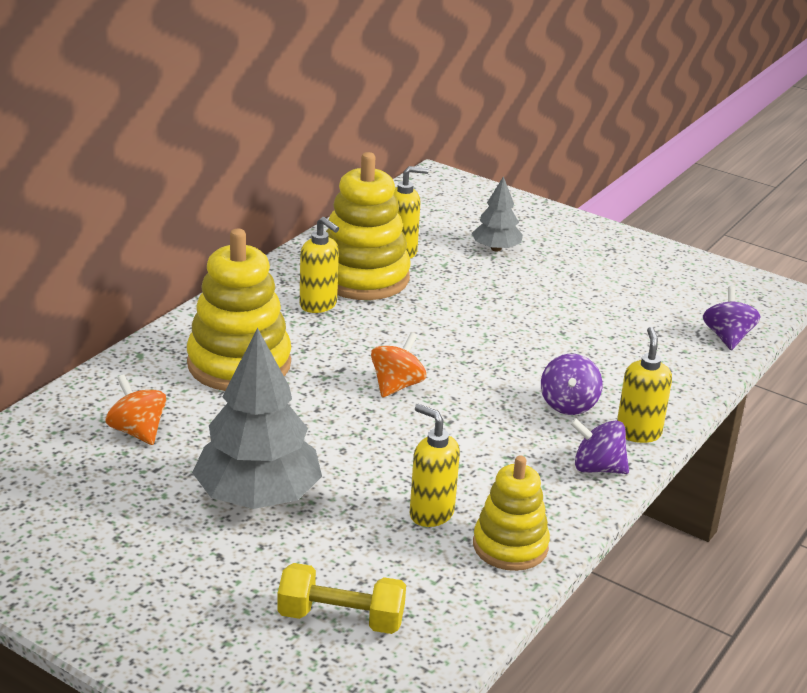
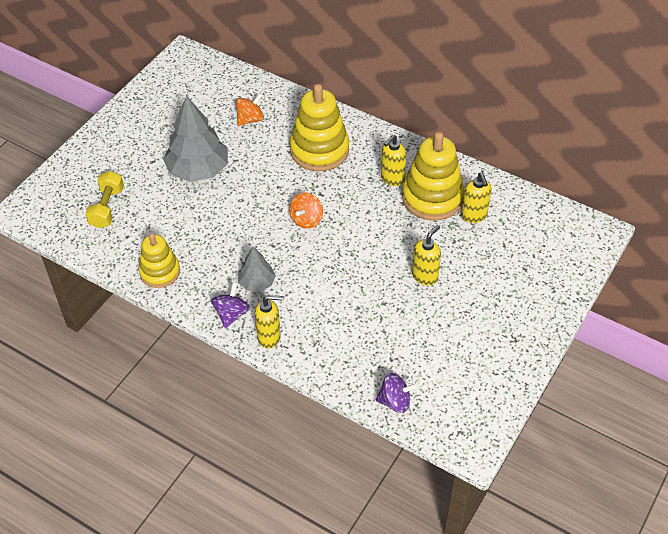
camera: 90 degrees right, 20 degrees up
orange spinning top [371,332,426,398] -> orange spinning top turned 90 degrees clockwise [289,193,323,229]
yellow soap dispenser [410,404,460,527] -> yellow soap dispenser moved to [412,225,441,286]
grey tree [472,176,523,252] -> grey tree moved to [238,247,276,292]
purple spinning top [541,354,602,415] -> none

